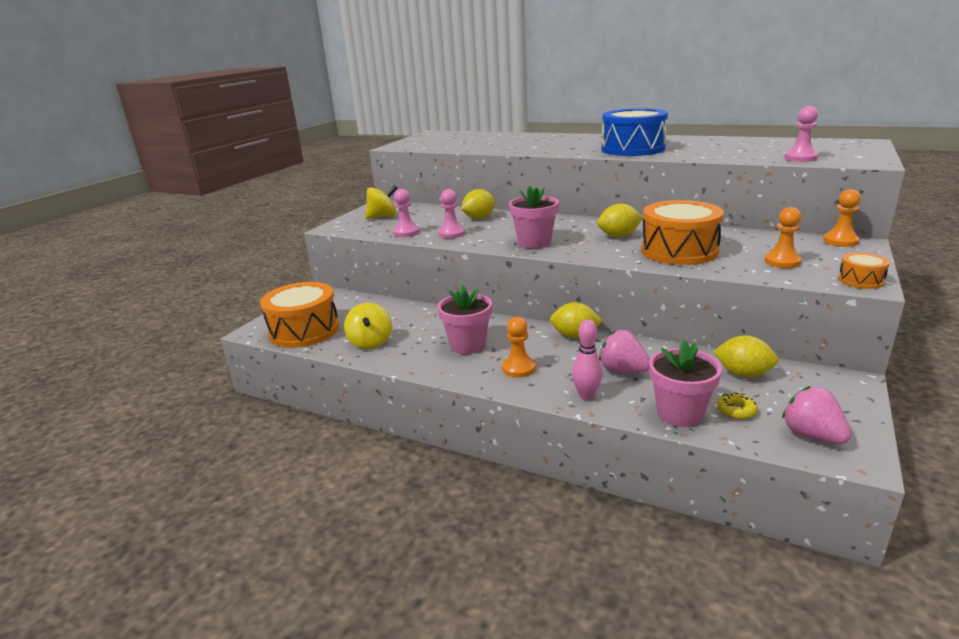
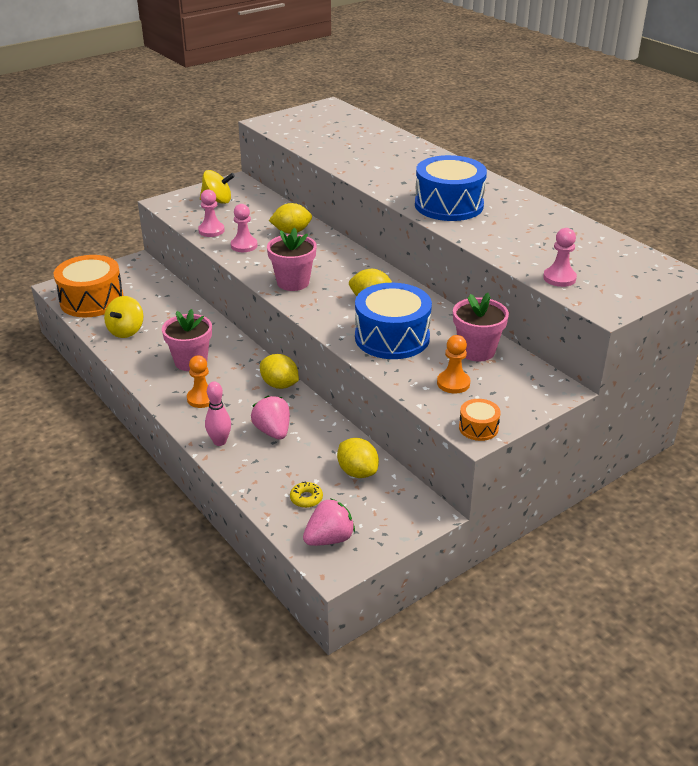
camera: 25 degrees right, 10 degrees up
orange drum [641,200,724,265] -> blue drum [355,283,432,359]
pink flower pot [649,340,722,427] -> pink flower pot moved to [453,293,509,361]
pink strawberry [782,386,851,444] -> pink strawberry turned 60 degrees clockwise [303,498,355,546]
orange pawn [823,189,861,247] -> none

